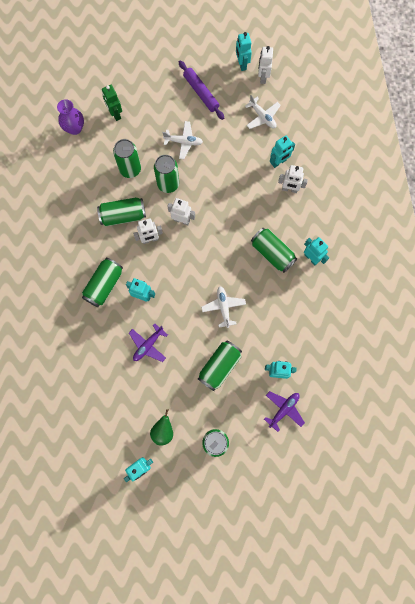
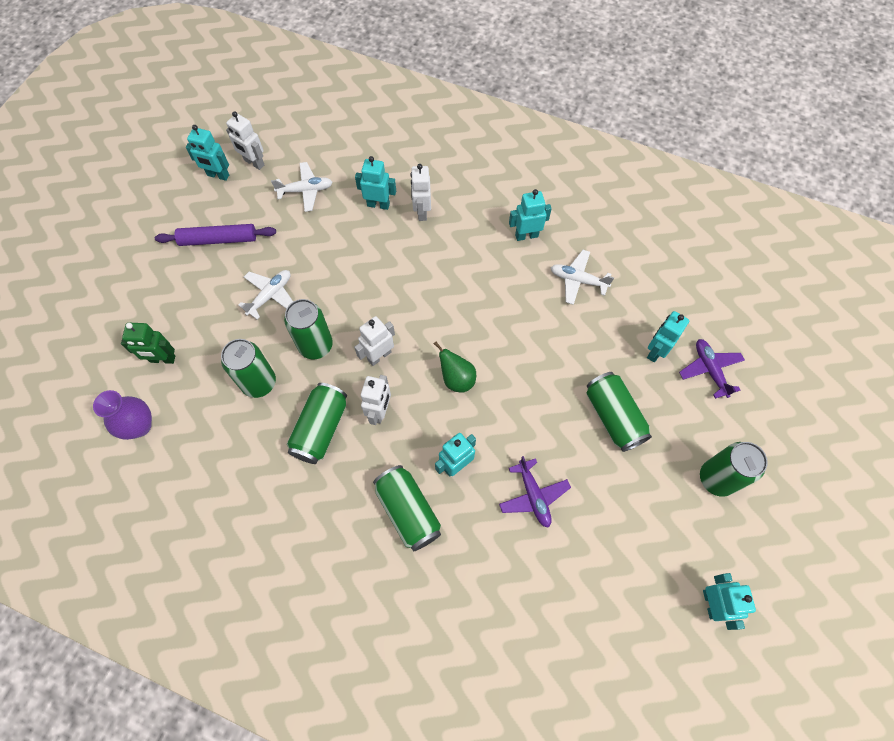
camera: 60 degrees left, 10 degrees down
green pear [150,409,173,446] -> green pear moved to [434,342,476,393]
white plane [201,286,246,328] -> white plane moved to [551,250,614,305]
green can [251,228,297,273] -> none
turquoise robot [270,136,295,168] -> turquoise robot turned 75 degrees counterclockwise [355,156,396,210]
white robot [278,165,308,193] -> white robot turned 135 degrees clockwise [410,164,431,221]

